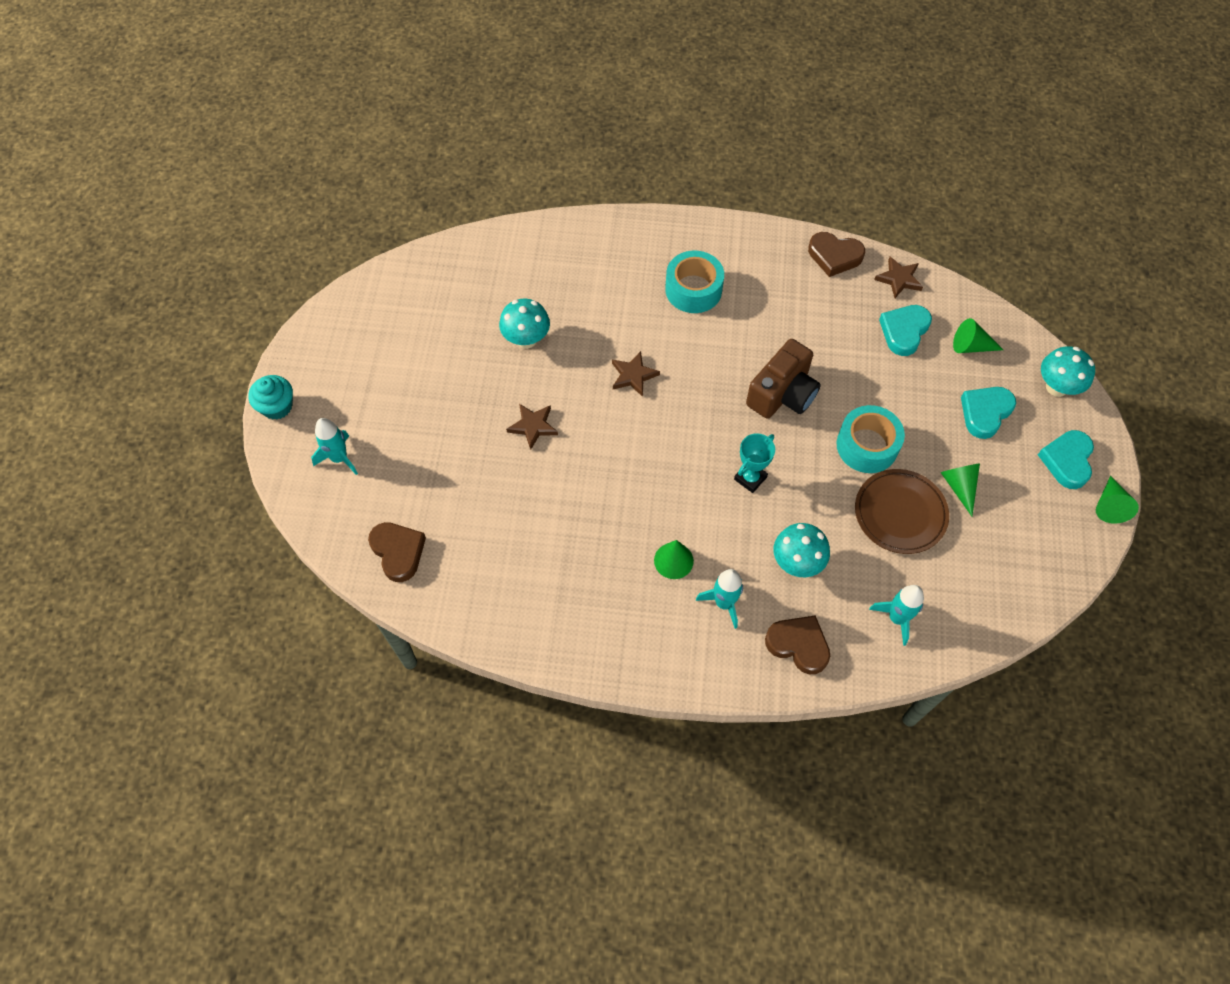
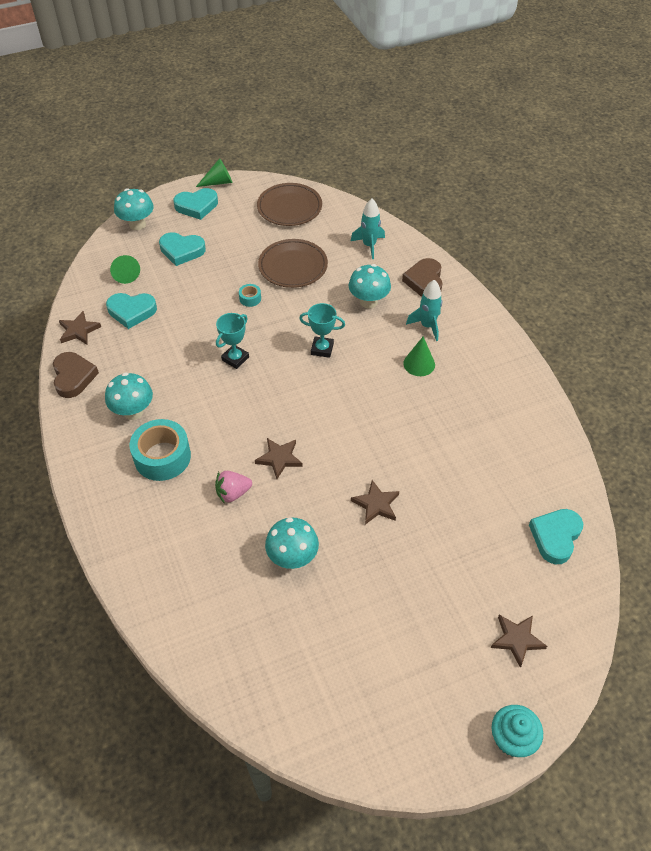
camera: 120 degrees left, 10 degrees down
turquoise rocket [311,418,358,475] -> brown star [491,615,547,668]
brown heart [368,522,426,582] -> turquoise heart [529,509,583,564]
brown camera [746,339,821,419] -> turquoise trophy [216,313,249,369]
turquoise tape [837,405,905,473] -> turquoise tape [239,284,261,307], size x0.45
green cone [941,463,980,516] -> none
none -> turquoise mushroom [105,372,153,420]
none -> pink strawberry [215,471,252,504]
none -> brown plate [257,183,322,226]

